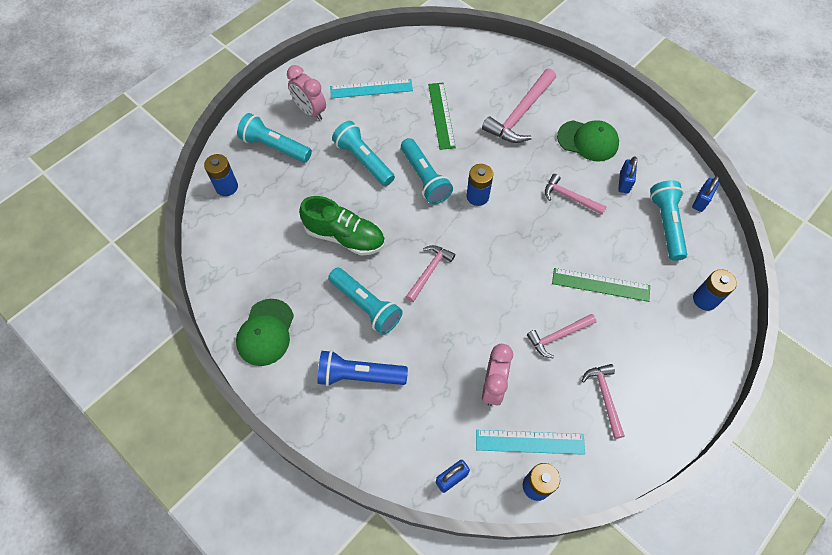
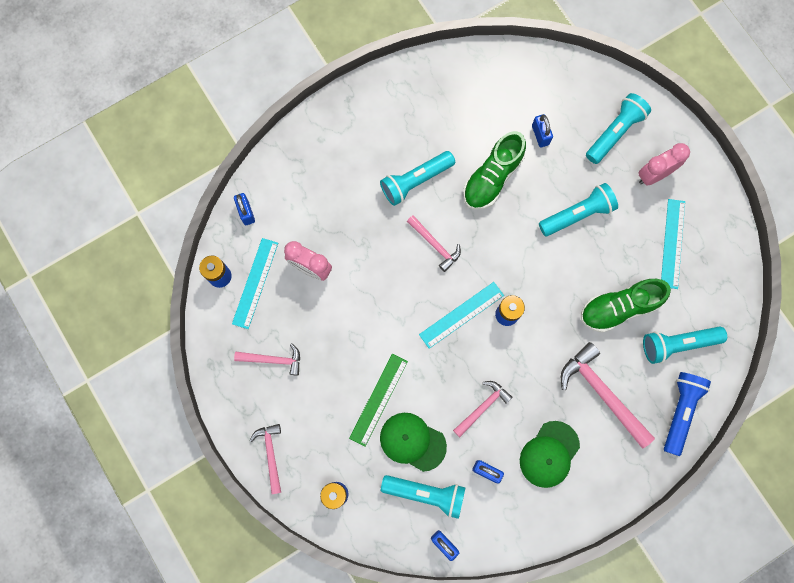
camera: 105 degrees right, 15 degrees up
blue battery [204,154,238,196] -> none
green cap [236,299,294,366] -> green cap moved to [380,413,447,472]
blue flashlight [318,350,408,386] -> blue flashlight moved to [664,372,711,456]
turquoise flashlight [401,138,453,204] -> turquoise flashlight moved to [643,327,727,364]
green ruler [428,83,456,150] -> green shoe [581,279,671,333]
pink hammer [527,314,596,358] -> pink hammer moved to [250,424,281,494]
none -> turquoise ruler [419,282,504,349]
none -> blue padlock [532,114,553,147]

